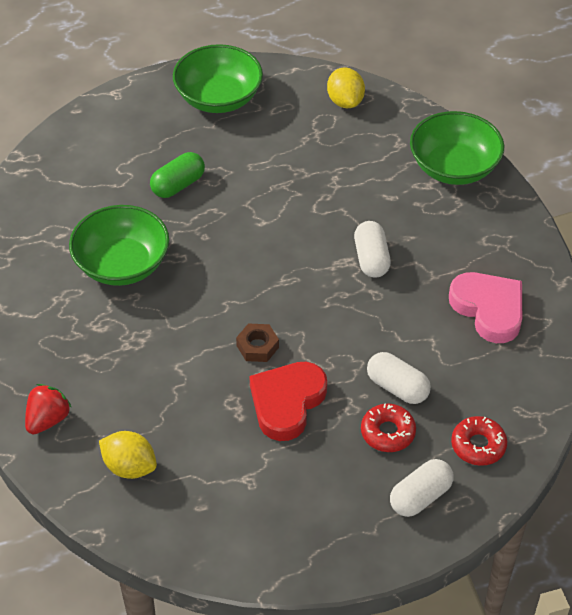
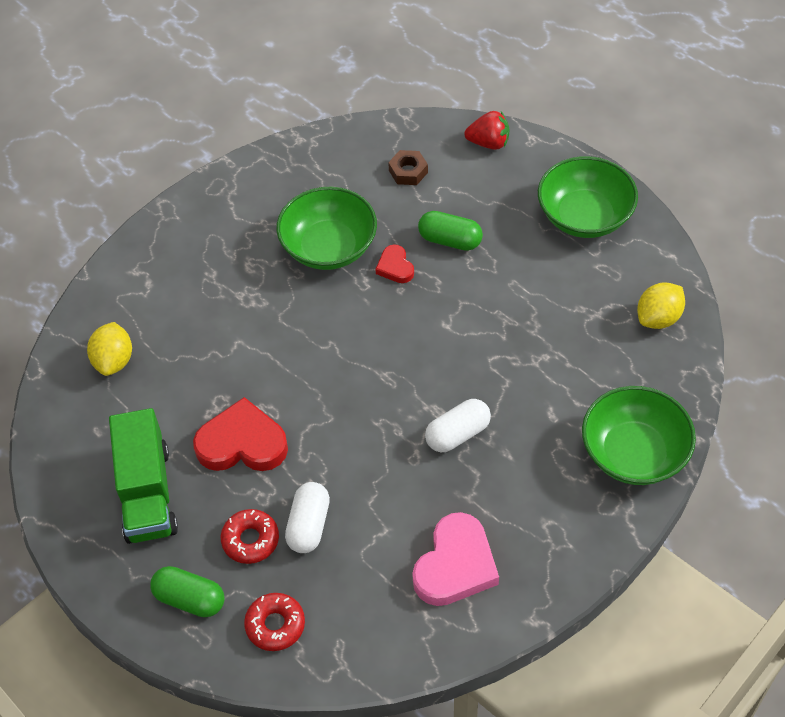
camera: 65 degrees right, 5 degrees up
red strawberry [25,384,72,434] -> red strawberry moved to [464,111,509,150]
brown nut [236,324,279,362] -> brown nut moved to [388,150,428,185]
white capsule [390,459,453,517] -> green capsule [150,566,224,617]
none -> green truck [109,408,178,544]
none -> red heart [375,244,414,283]

